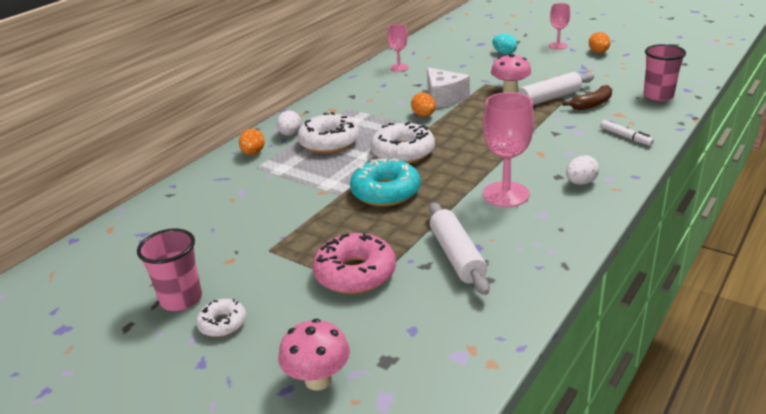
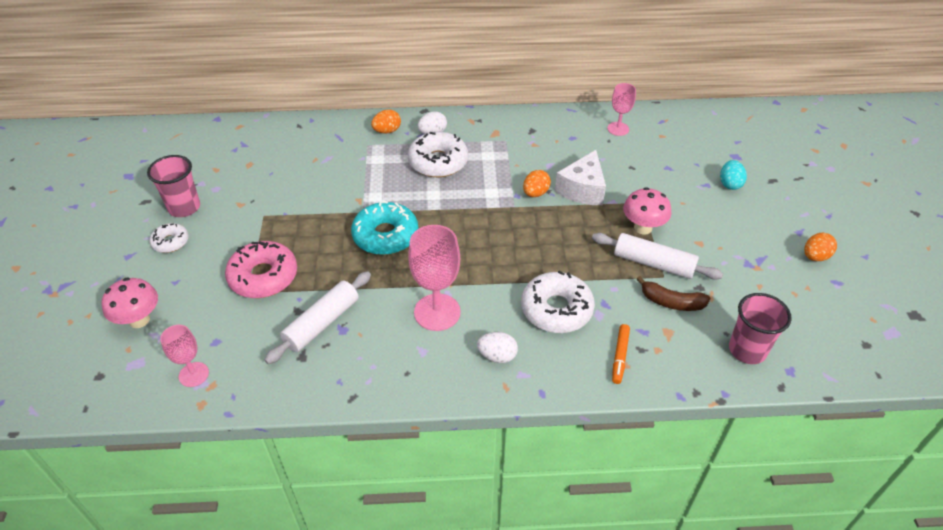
camera: 50 degrees right, 15 degrees up
white donut [370,122,435,164] -> white donut moved to [521,270,595,333]
pink goblet [549,3,570,50] -> pink goblet moved to [160,325,209,387]
white marker [600,120,654,146] -> orange marker [612,324,630,384]

